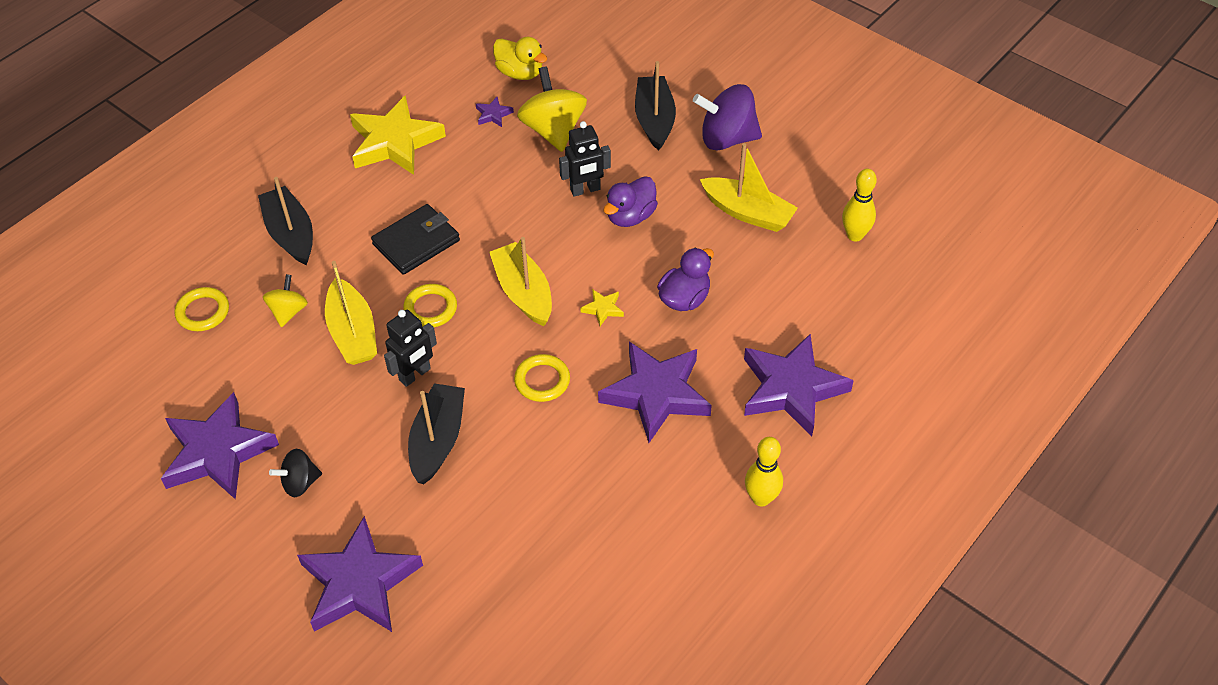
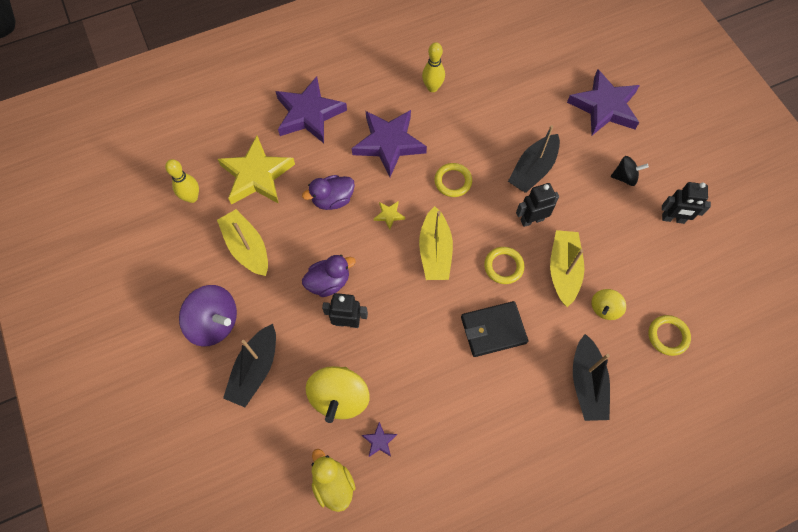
camera: 155 degrees left, 15 degrees up
purple star [161,392,279,500] -> black robot [662,182,711,224]
yellow star [350,95,446,175] -> yellow star moved to [218,136,295,205]
yellow bowling pin [745,437,783,506] -> yellow bowling pin moved to [422,42,445,92]

